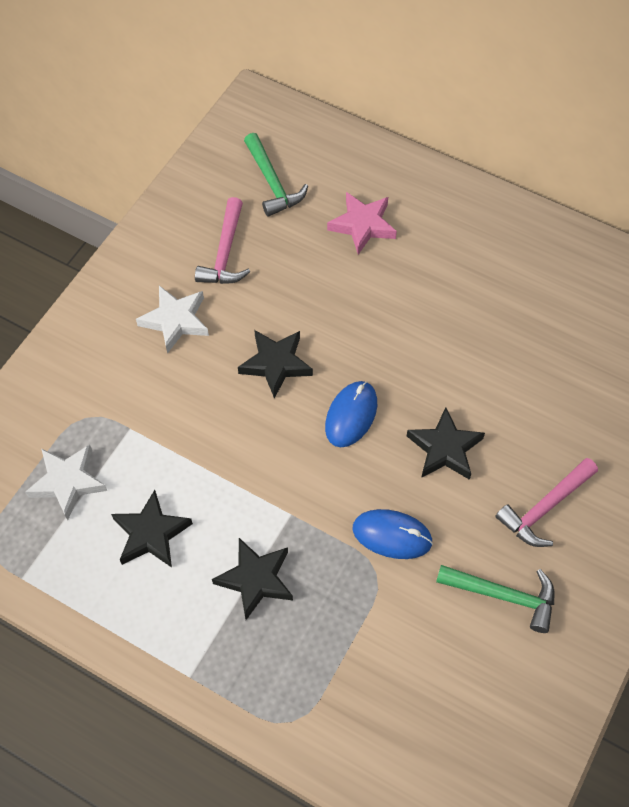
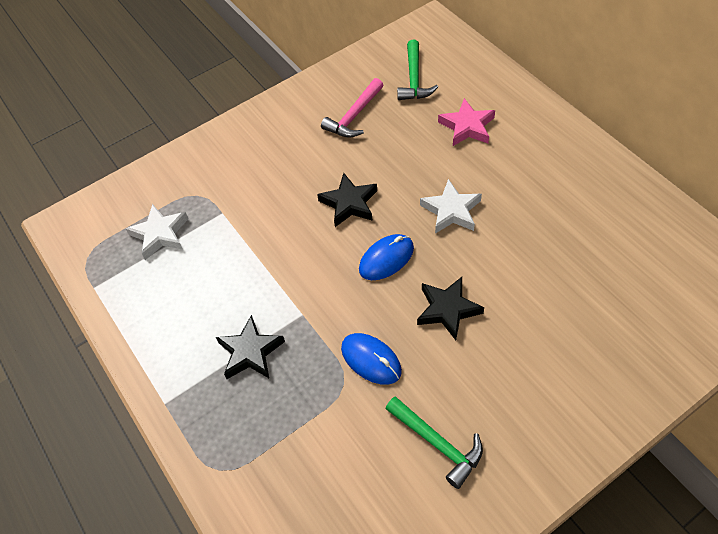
camera: 30 degrees right, 5 degrees down
black star [111,490,193,568] -> none
white star [136,286,209,354] -> white star moved to [420,179,482,234]
pink hammer [495,458,598,547] -> none

